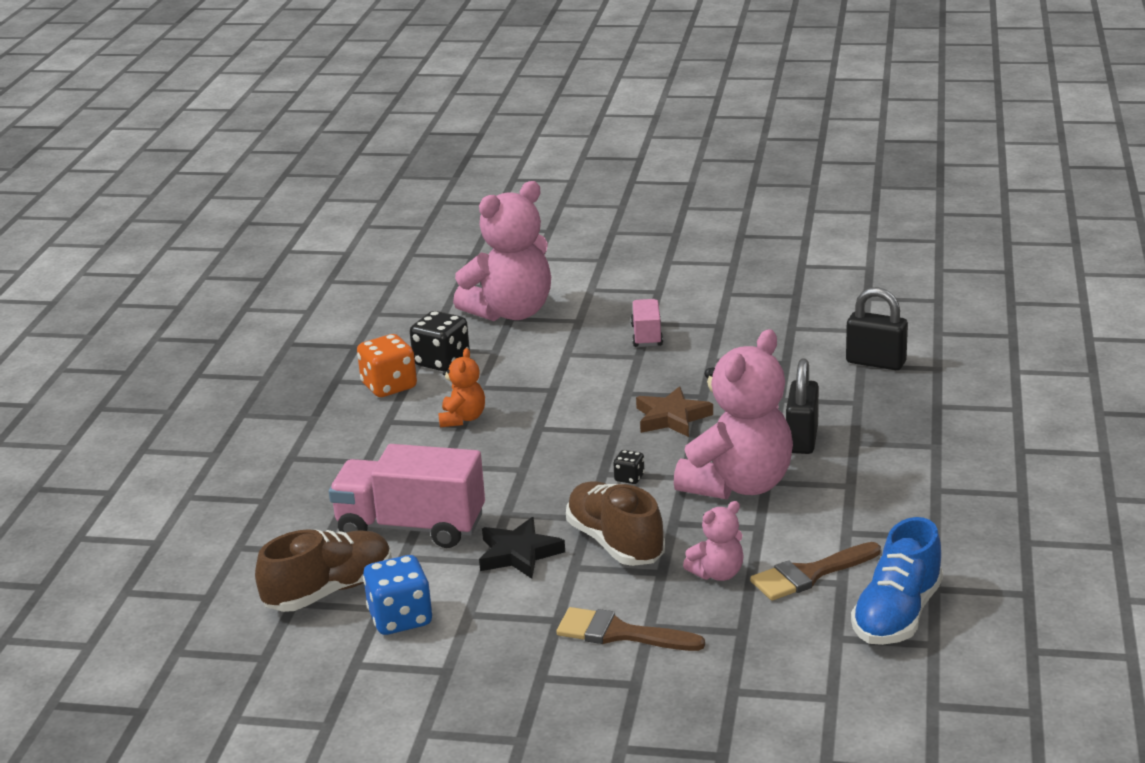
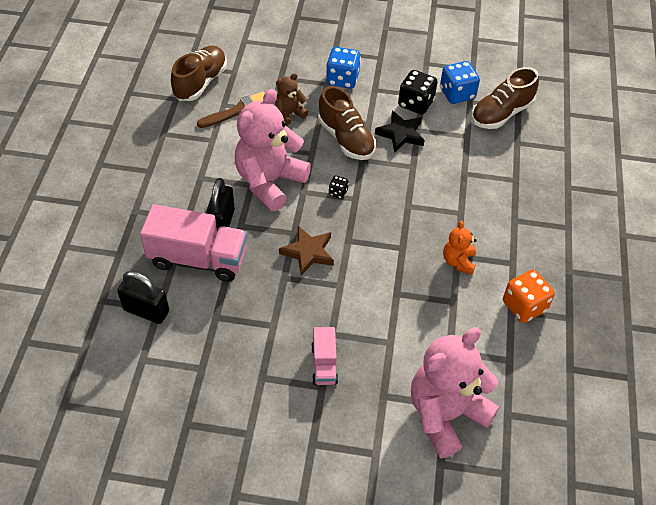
camera: 175 degrees right, 25 degrees up
pink truck [329,444,485,548] -> pink truck moved to [140,204,247,282]
black dice [410,311,470,371] -> black dice moved to [398,70,438,115]
brown brush [556,607,705,651] -> blue dice [326,47,361,89]
pink teddy bear [683,501,744,581] -> brown teddy bear [275,73,308,126]
blue shoe [851,517,943,645] -> brown shoe [171,46,227,101]

